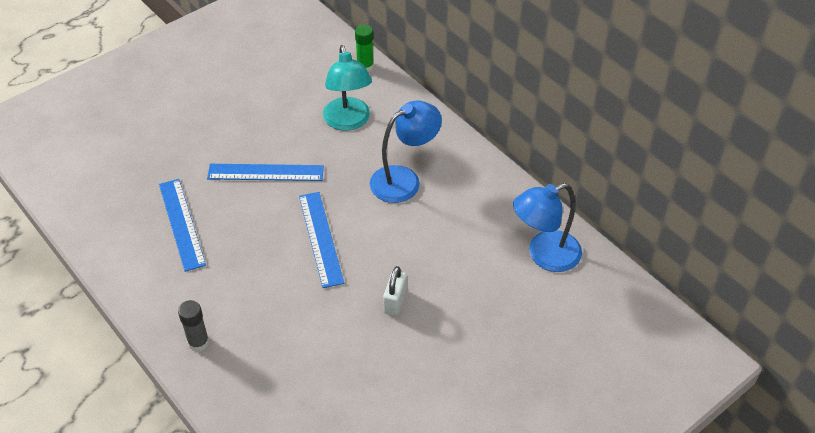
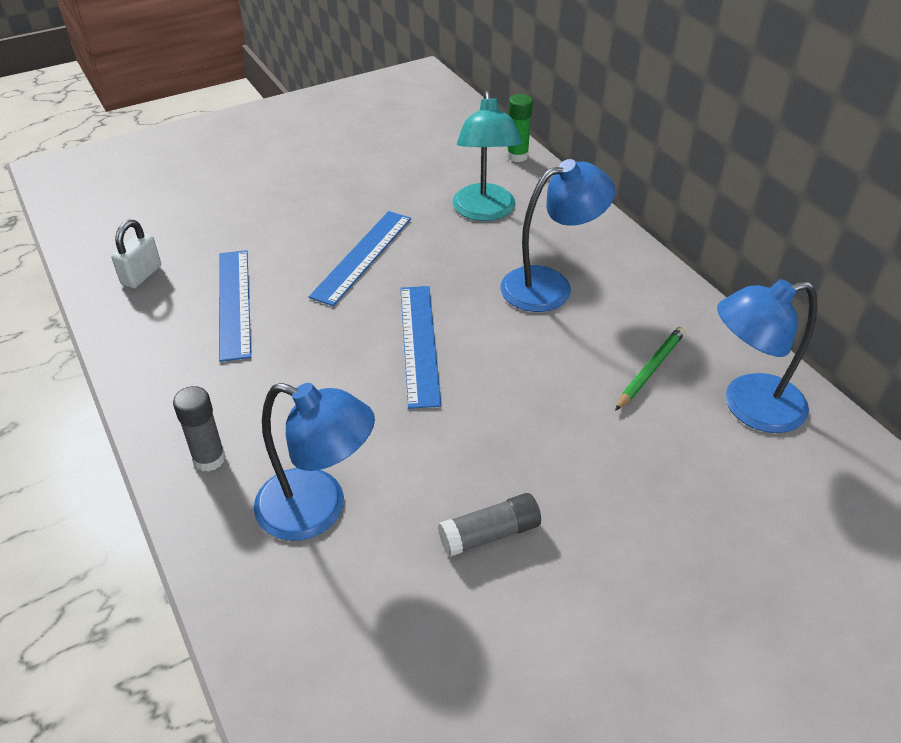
camera: 10 degrees right, 5 degrees down
blue ruler [207,164,324,181] -> blue ruler turned 75 degrees counterclockwise [309,211,411,306]
white padlock [383,266,407,316] -> white padlock moved to [111,220,161,289]
none -> blue lamp [254,383,375,541]
none -> grey glue stick [438,493,541,557]
none -> green pencil [615,326,685,411]

